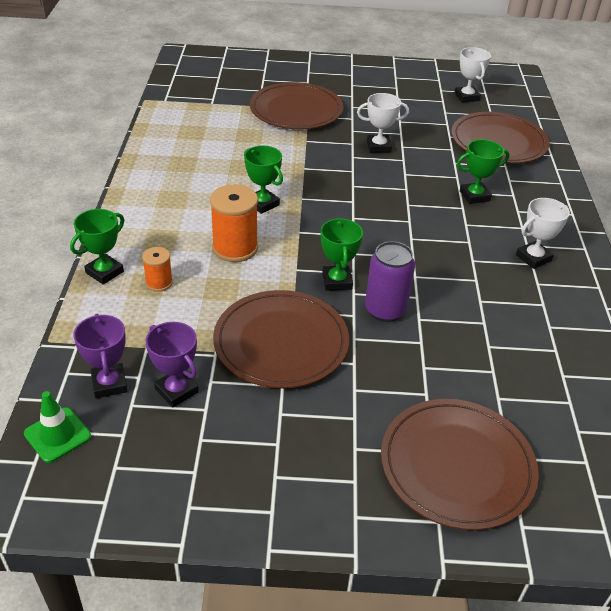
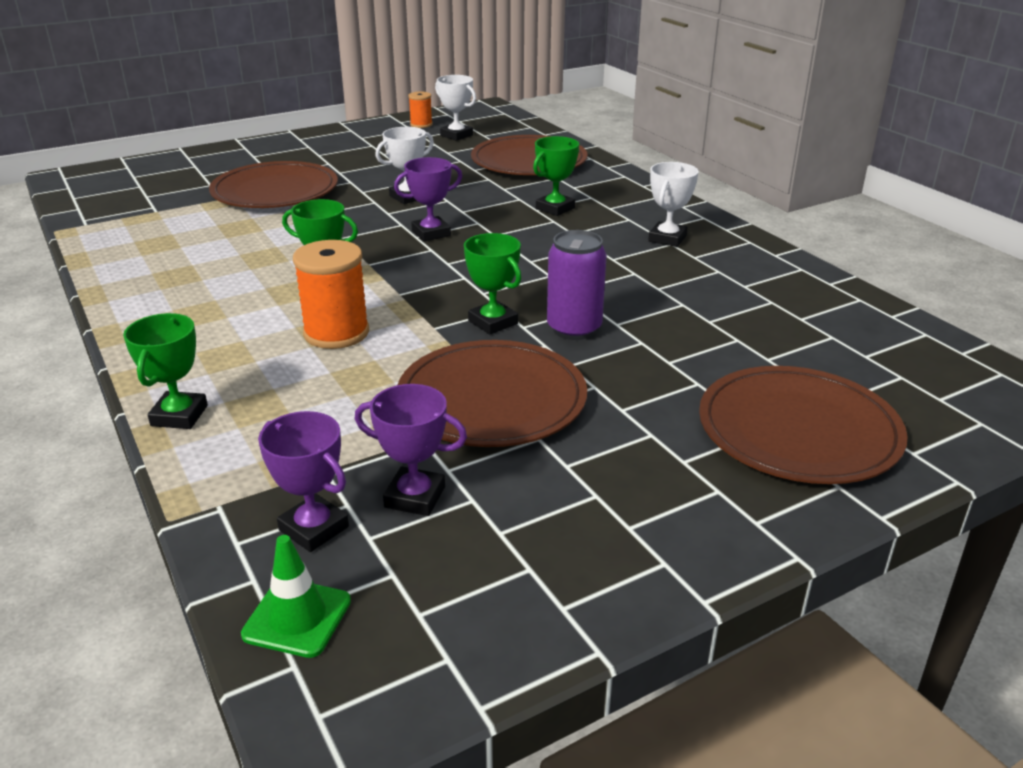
camera: 30 degrees left, 10 degrees down
orange spool [142,247,173,292] -> orange spool moved to [408,92,433,128]
none -> purple trophy [394,157,462,241]

